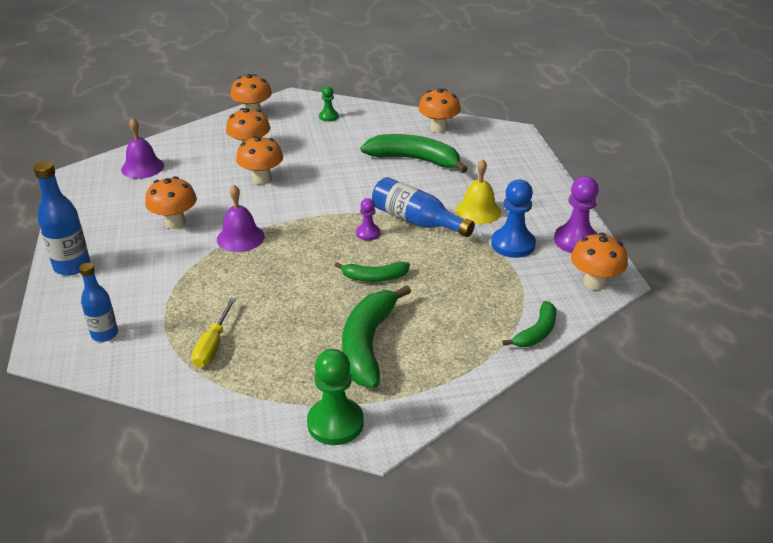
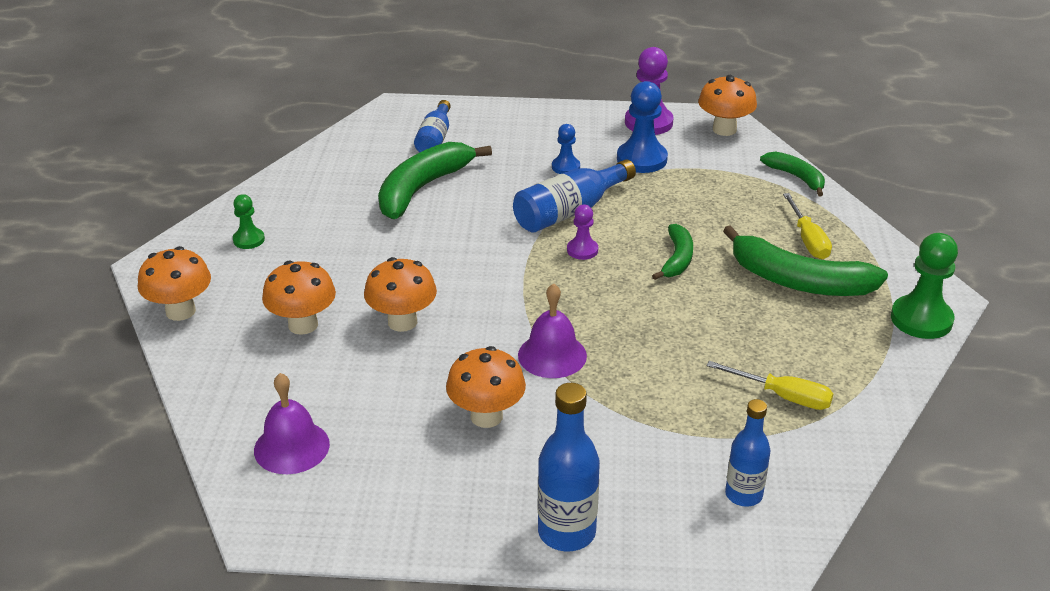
camera: 75 degrees left, 0 degrees up
orange mushroom [418,88,461,133] -> none
yellow bell [456,159,501,224] -> blue pawn [552,124,580,174]
none -> blue bottle [414,100,451,152]
none -> yellow screwdriver [783,193,832,259]

